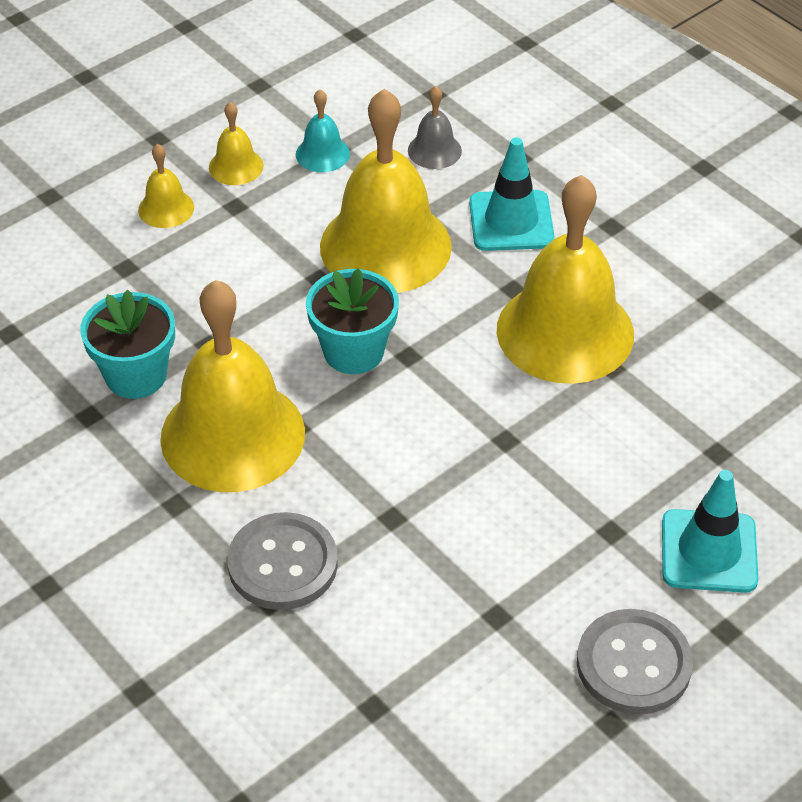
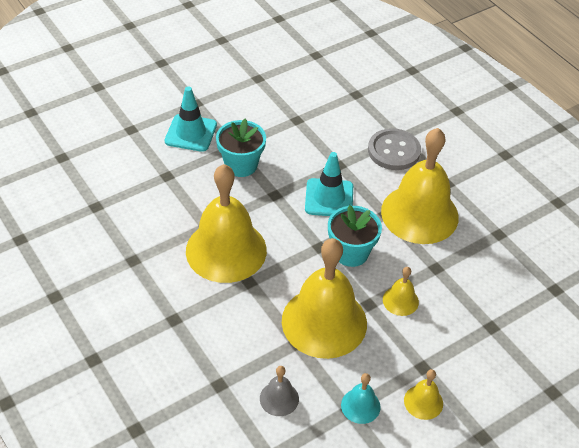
camera: 175 degrees left, 0 degrees up
turquoise flower pot [80,290,175,399] -> turquoise flower pot moved to [216,118,266,177]
yellow bell [138,144,194,228] -> yellow bell moved to [383,267,419,316]
turquoise traffic cone [469,138,555,251] -> turquoise traffic cone moved to [305,152,353,216]
grey button [577,609,693,715] -> none

